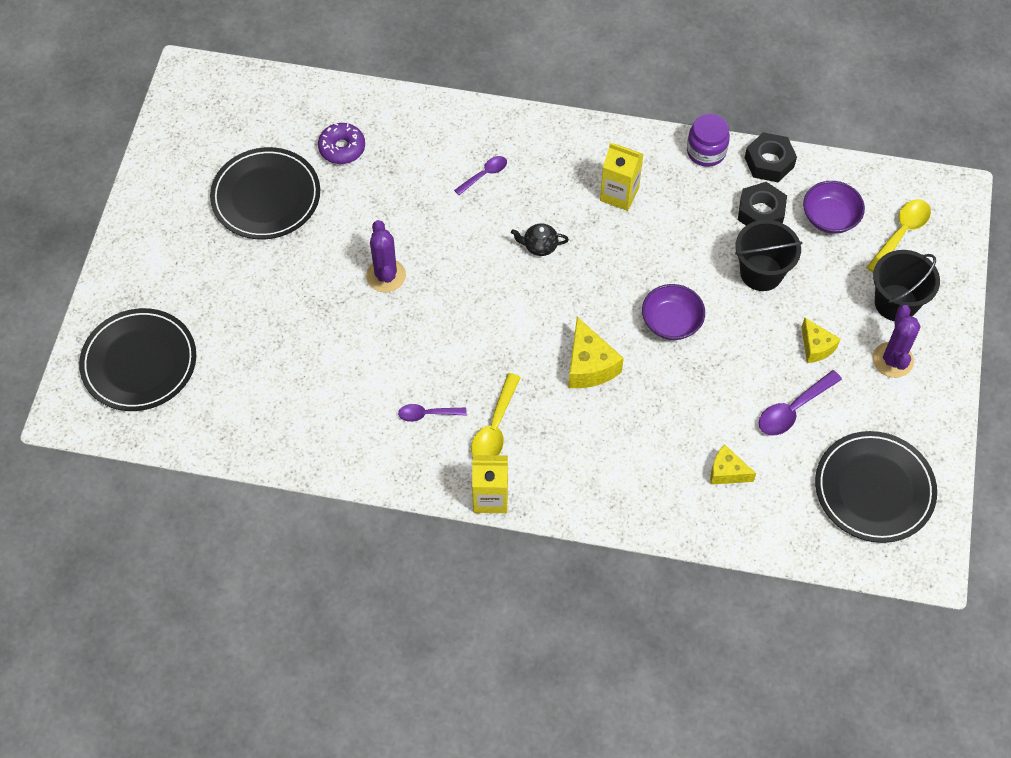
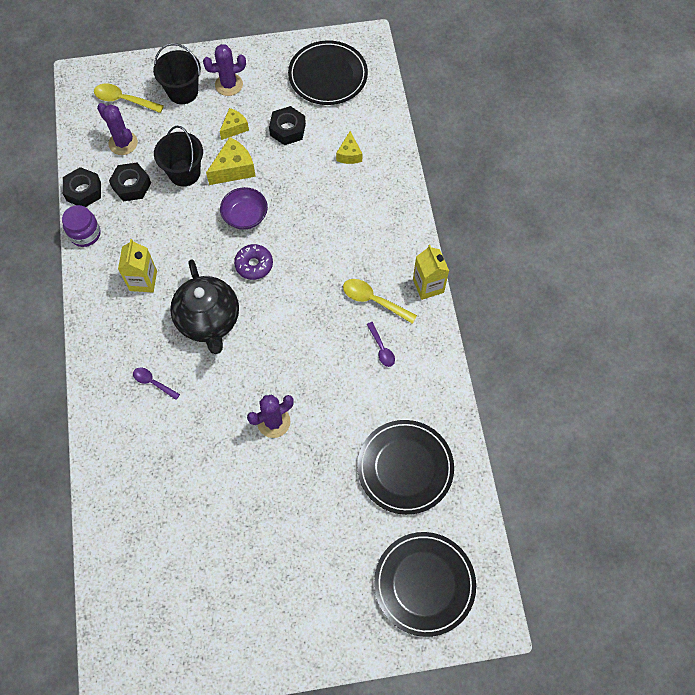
camera: 110 degrees left, 5 degrees up
black plate [210,147,320,239] -> black plate moved to [357,420,454,515]
purple donut [318,123,365,164] -> purple donut moved to [234,244,273,280]
yellow spoon [471,373,521,456] -> yellow spoon turned 150 degrees counterclockwise [343,279,417,324]
black teapot [511,223,569,256] -> black teapot [170,259,239,354], size x2.41
yellow cheese [568,317,624,388] -> yellow cheese moved to [206,137,256,185]
purple spoon [759,370,842,436] -> black nut [269,106,306,145]
purple bowl [803,181,865,234] -> purple cactus [97,103,138,155]

